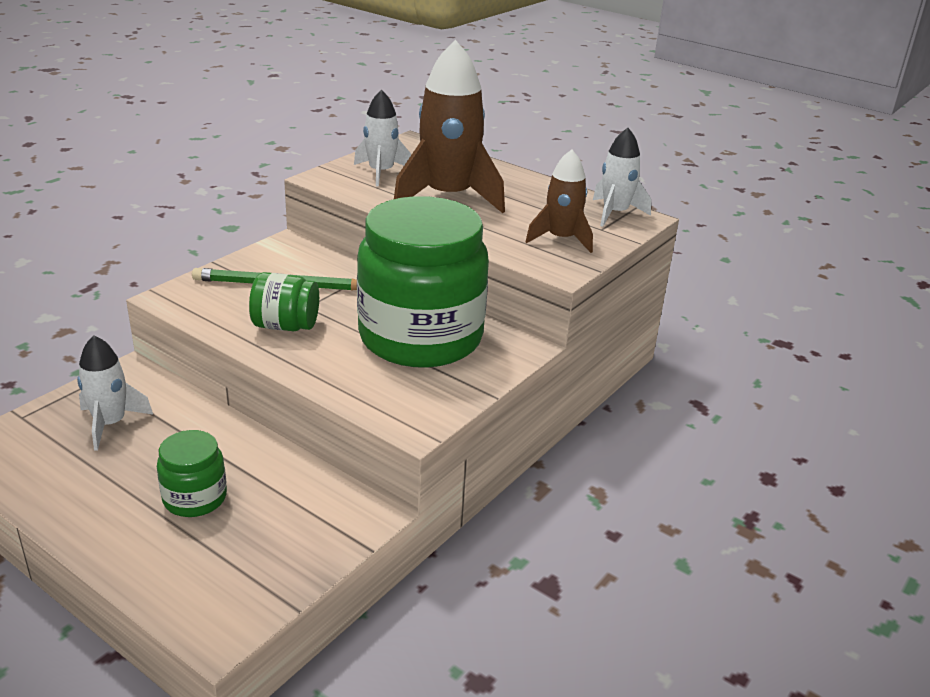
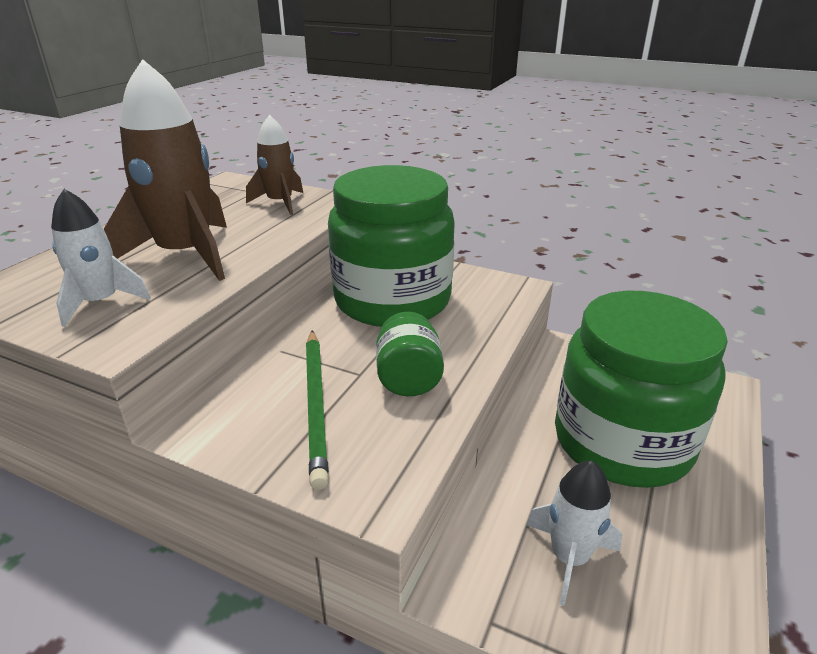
camera: 100 degrees left, 0 degrees up
green jar [157,430,227,517] -> green jar [555,291,728,488], size x2.26
white rocket [593,128,651,227] -> none

